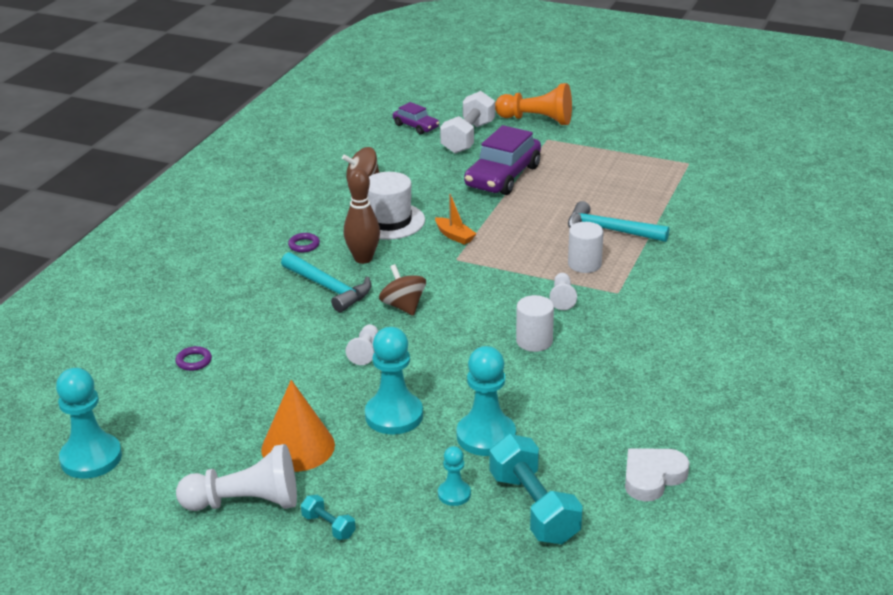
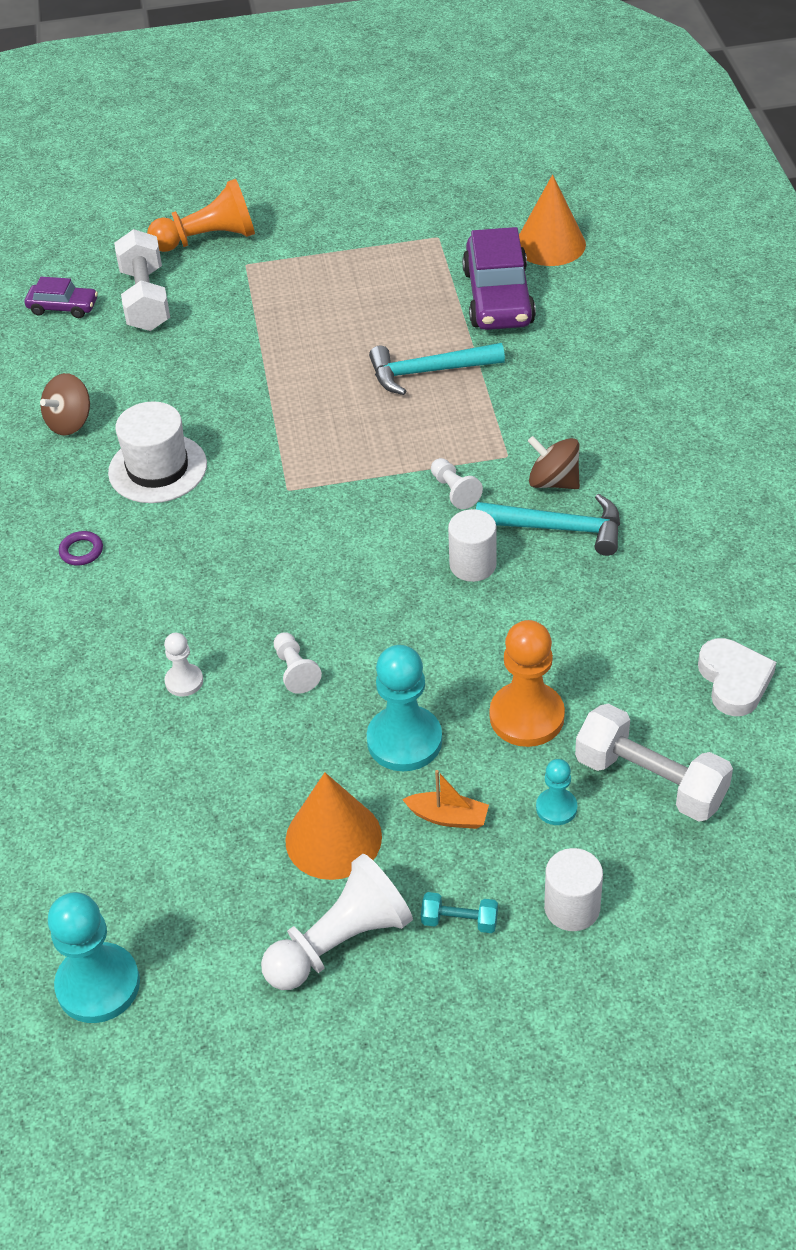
camera: 30 degrees left, 15 degrees up
purple ring [176,346,212,371] -> none
turquoise hammer [281,252,372,312] -> turquoise hammer moved to [476,494,620,556]
brown bowling pin [344,168,380,264] -> none
brown spinning top [379,264,426,316] -> brown spinning top moved to [528,436,580,489]
orange boat [435,194,477,245] -> orange boat moved to [402,770,489,829]
turquoise pawn [457,346,516,456] -> orange pawn [490,620,565,747]
purple car [464,125,541,195] -> purple car moved to [462,227,536,330]
turquoise dumbbell [490,434,583,544] -> white dumbbell [575,704,733,822]
white cylinder [568,222,604,273] -> white cylinder moved to [544,848,603,931]
white heart [625,449,690,501] -> white heart turned 150 degrees clockwise [698,638,776,716]
none -> white pawn [164,633,203,697]
none -> orange cone [519,175,586,266]

